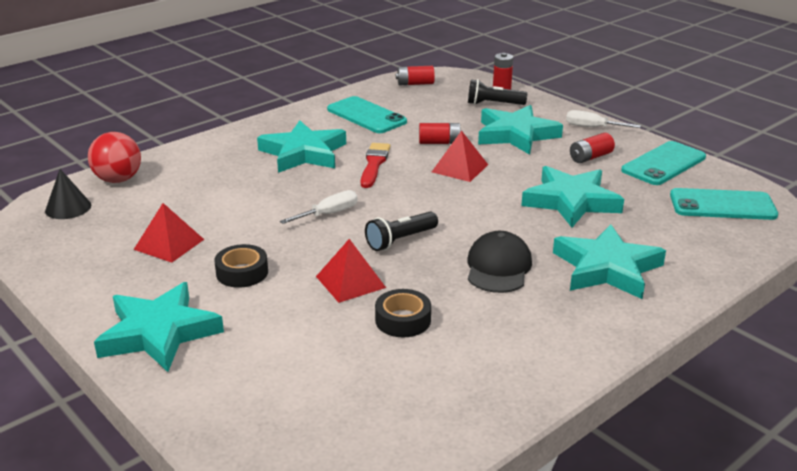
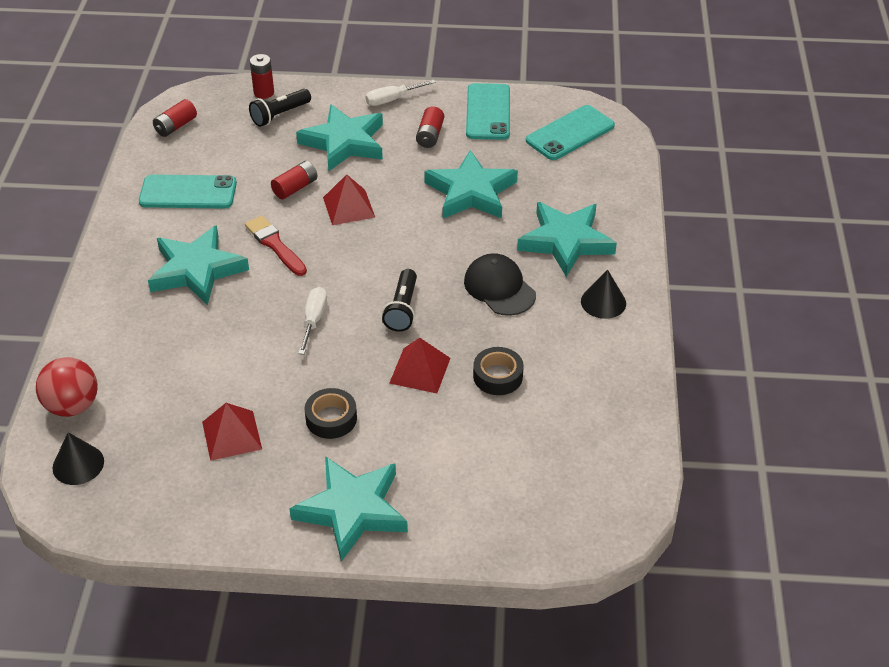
camera: 45 degrees left, 15 degrees up
none -> black cone [581,269,626,319]

